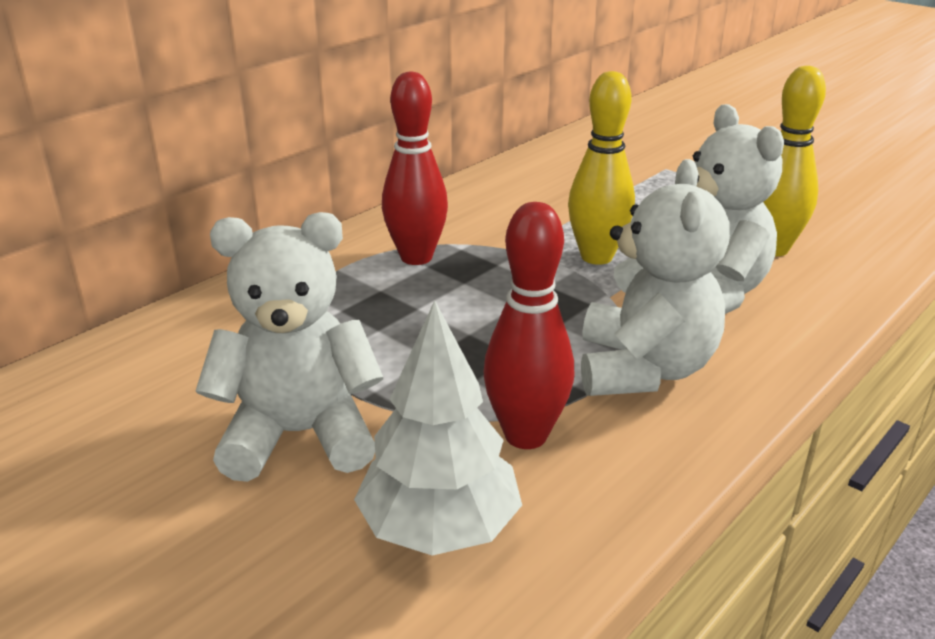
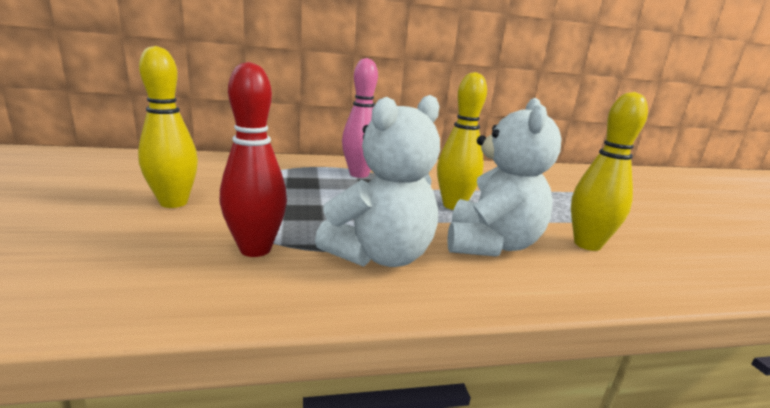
camera: 35 degrees right, 10 degrees down
white teddy bear [196,212,383,482] -> yellow bowling pin [138,46,198,208]
white tree [354,300,522,556] -> none
red bowling pin [382,72,448,265] -> pink bowling pin [342,58,378,178]

